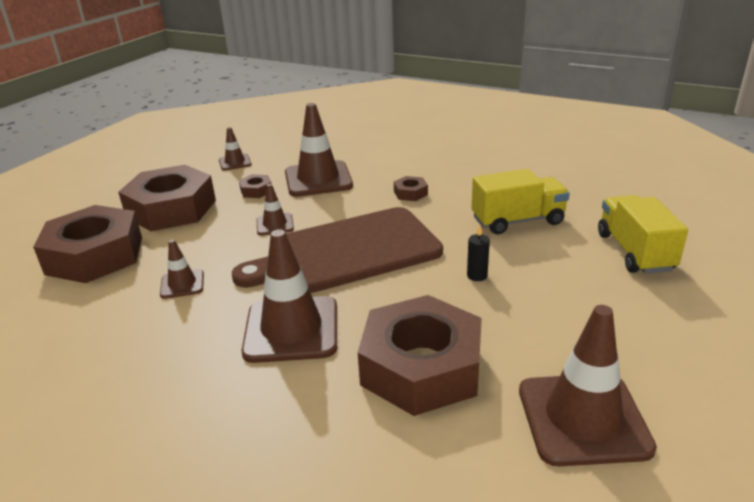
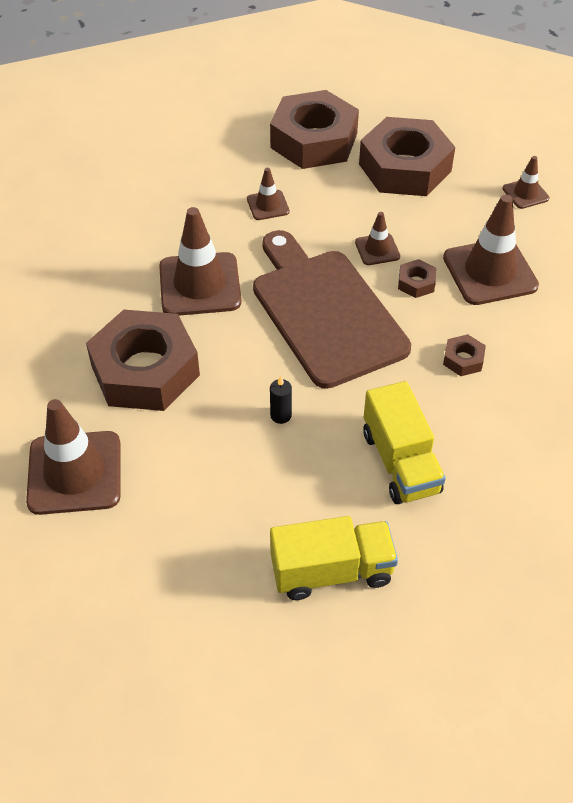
camera: 85 degrees right, 20 degrees up
brown nut [239,174,272,198] -> brown nut moved to [398,259,436,298]

